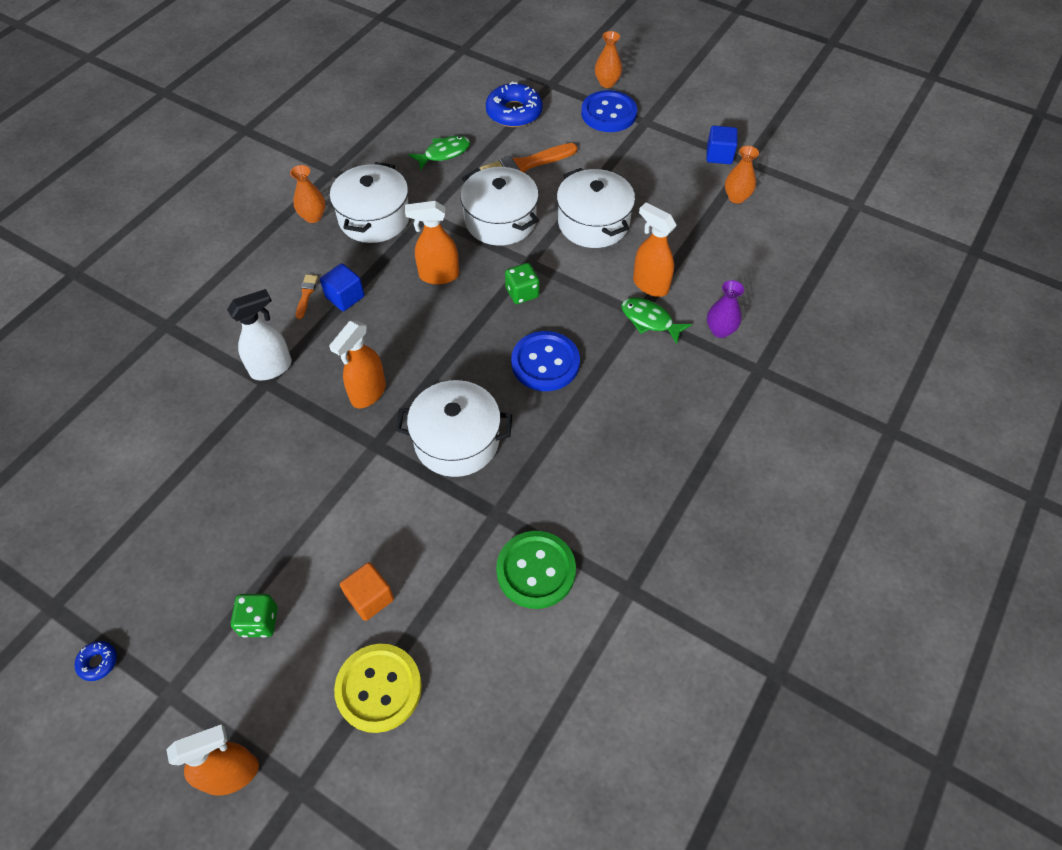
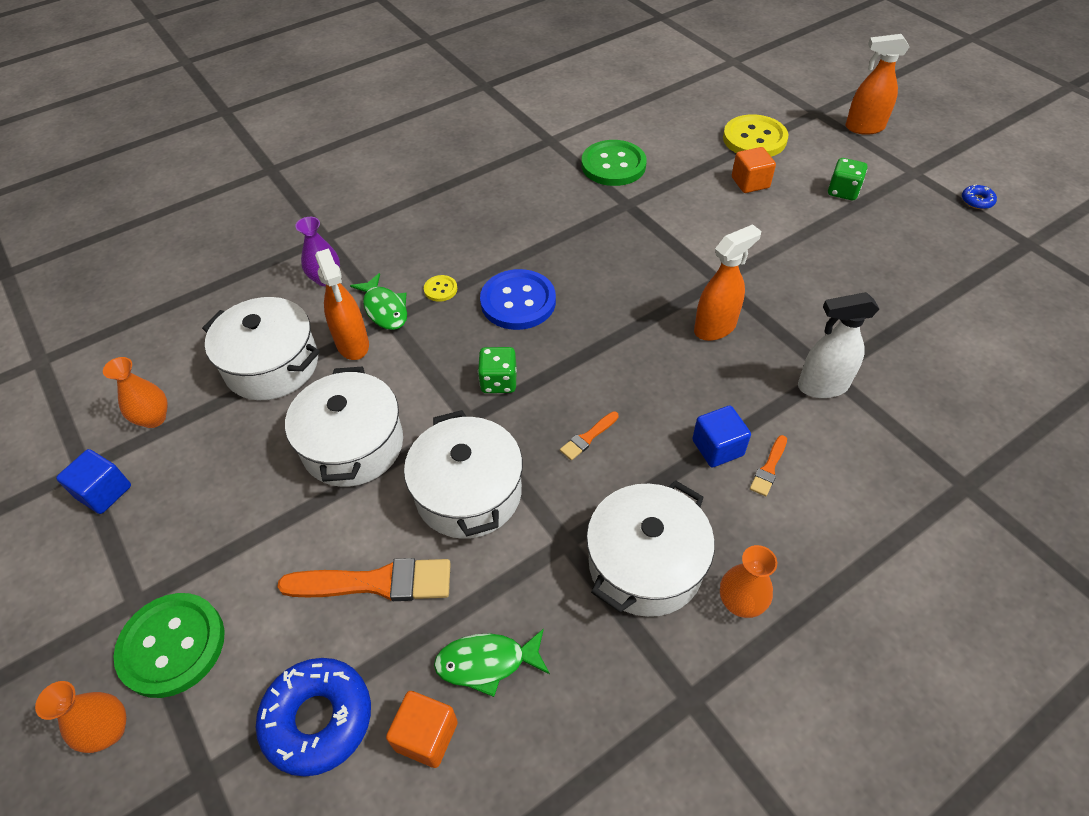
camera: 155 degrees left, 5 degrees down
white pot [396,380,512,477] -> white pot moved to [202,297,320,400]
orange spray bottle [405,201,459,285] -> orange brush [560,411,619,460]
blue button [581,90,637,132] -> green button [114,593,225,698]
none -> orange cube [386,691,458,768]
none -> yellow button [424,275,457,302]

